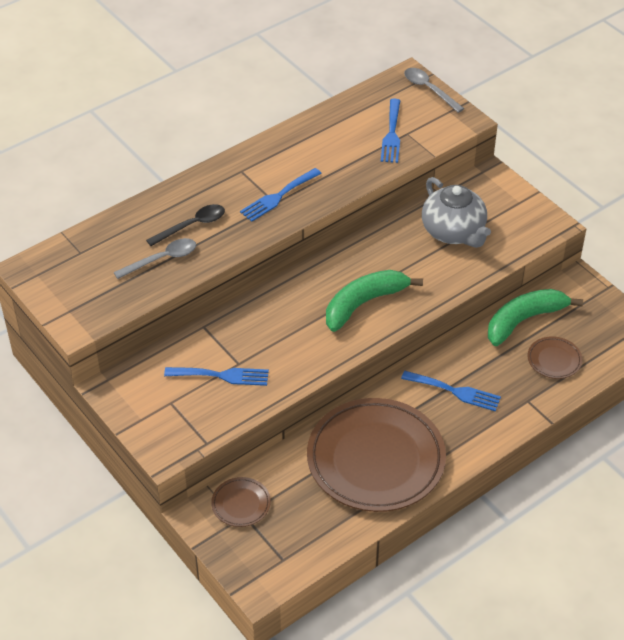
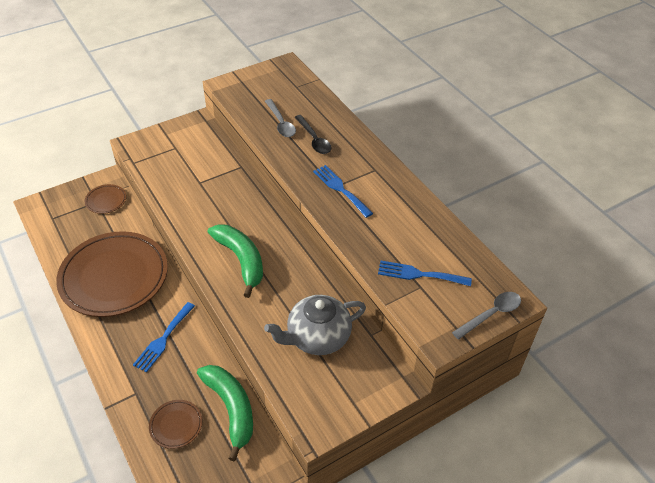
camera: 95 degrees right, 0 degrees up
blue fork [164,367,269,386] -> none

